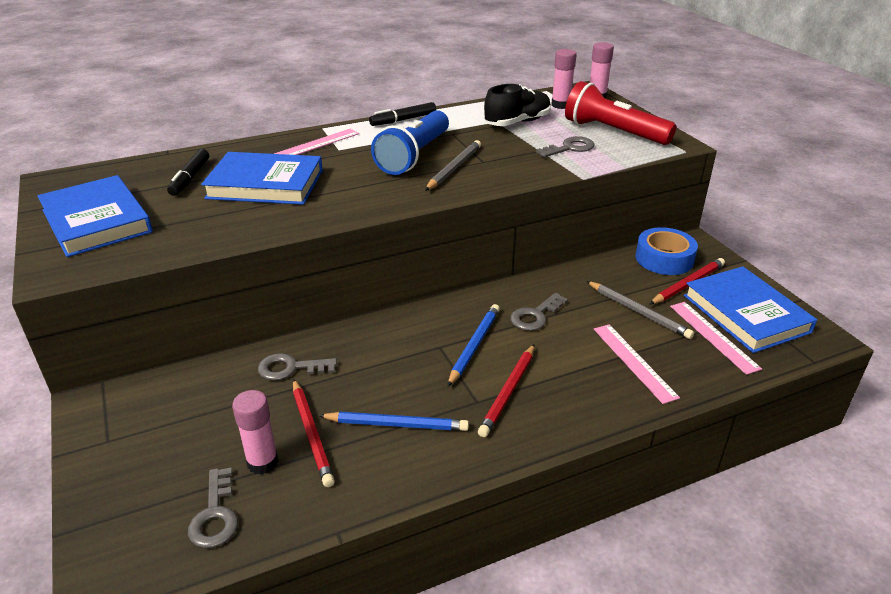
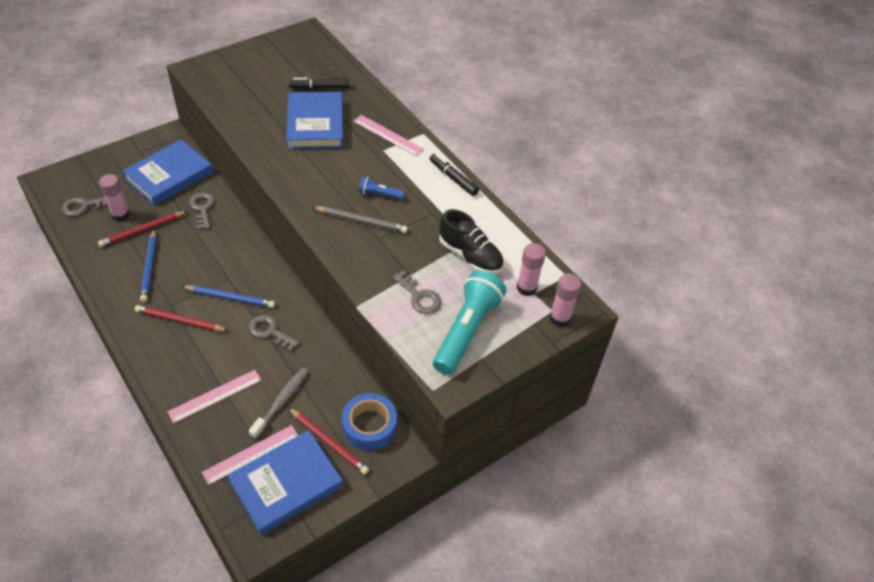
camera: 75 degrees right, 15 degrees up
blue book [37,175,153,257] -> blue book moved to [122,139,213,205]
blue flashlight [371,110,449,175] -> blue flashlight [359,177,405,200], size x0.46
red flashlight [565,81,676,145] -> turquoise flashlight [433,271,506,375]
grey pencil [586,281,694,339] -> grey toothbrush [249,368,309,439]

